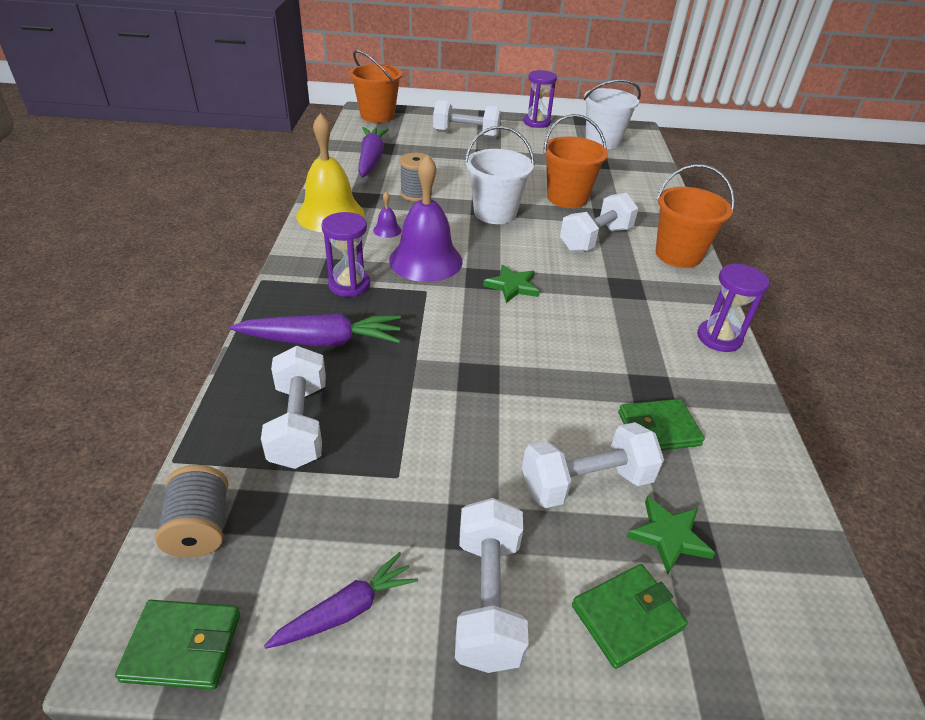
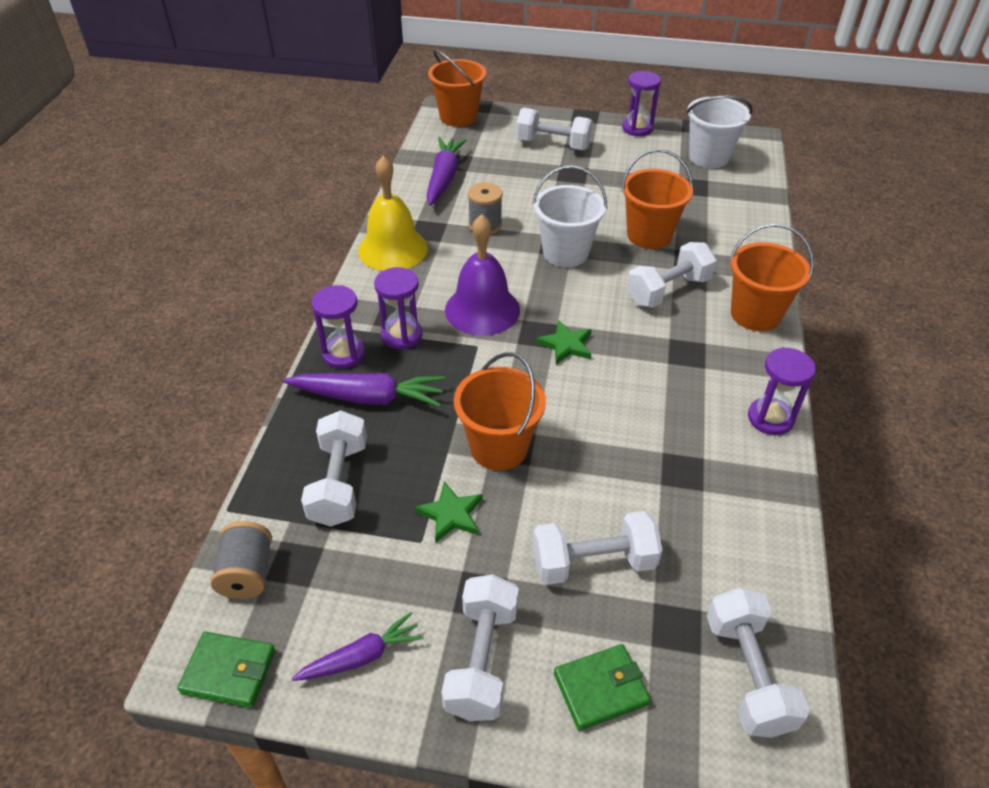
camera: 10 degrees right, 5 degrees up
purple bell [373,192,402,238] -> none
green wallet [618,399,705,450] -> none
green star [627,496,715,574] -> green star moved to [415,481,483,543]
none -> purple hourglass [312,285,365,369]
none -> orange bucket [454,352,546,471]
none -> white dumbbell [707,587,810,738]

